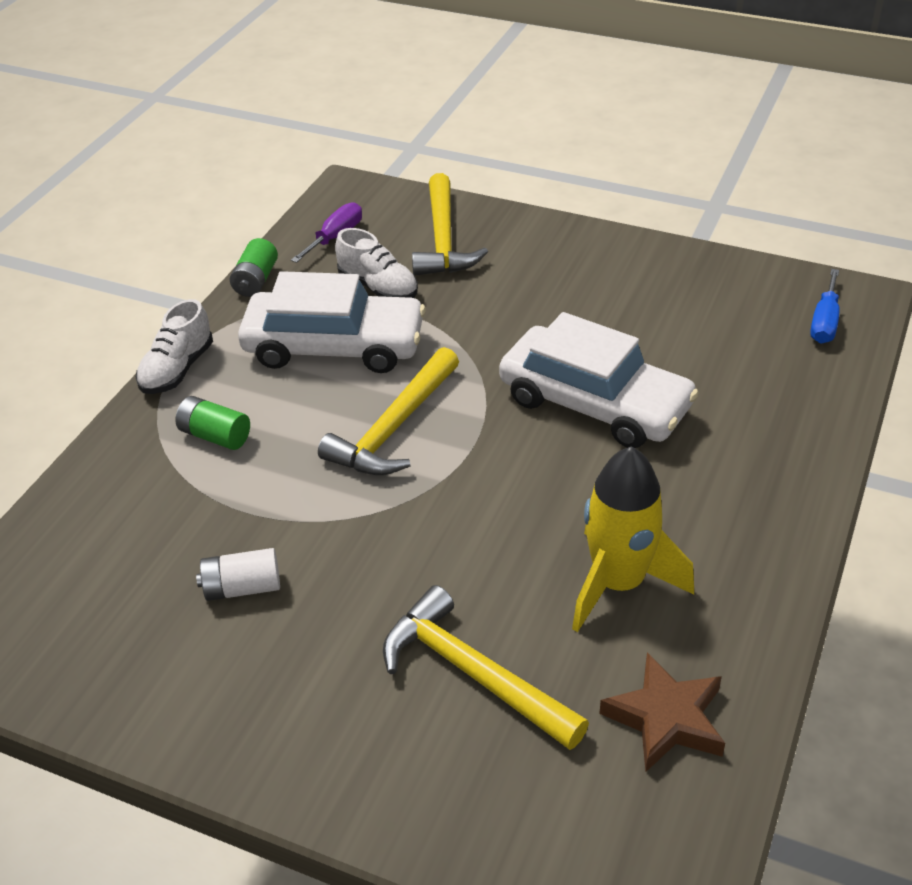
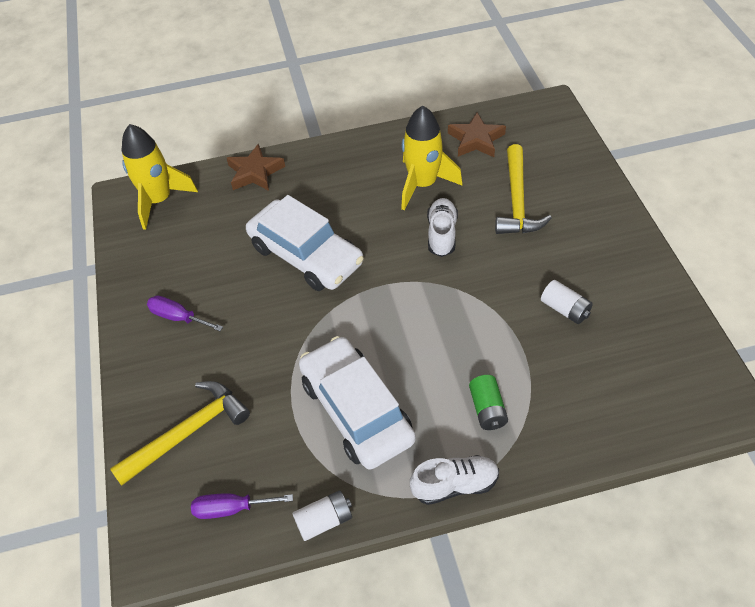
camera: 125 degrees left, 10 degrees up
green battery [230,238,278,297] -> white battery [292,490,352,541]
yellow hammer [318,347,459,475] -> none
white shoe [335,228,418,298] -> white shoe moved to [427,198,458,257]
white car [499,312,699,448] -> white car turned 135 degrees clockwise [246,195,364,291]
blue screwdriver [810,269,840,343] -> yellow rocket [122,124,198,230]
none -> purple screwdriver [147,295,223,331]
none -> brown star [227,144,285,191]

